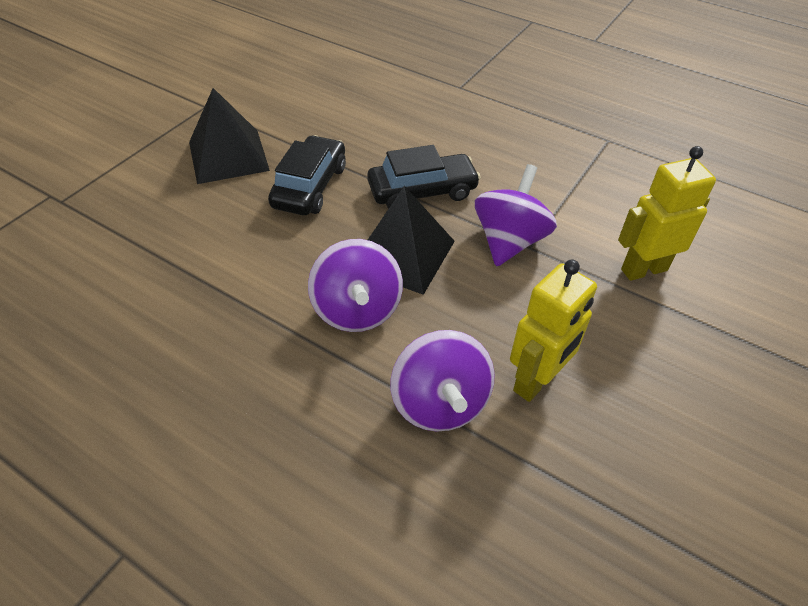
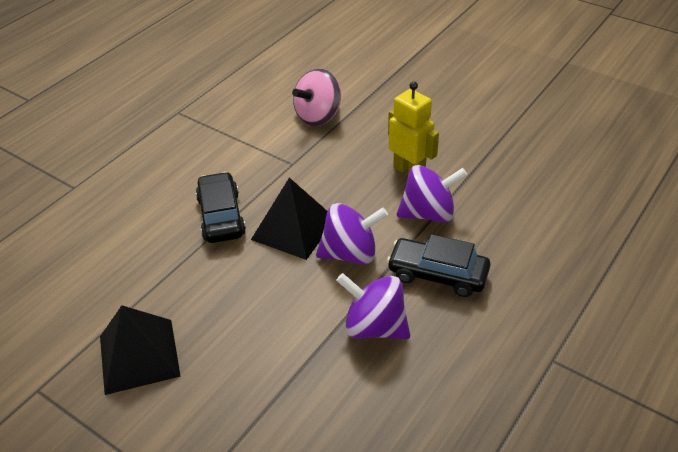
camera: 85 degrees left, 5 degrees down
black car [268,135,346,215] -> black car moved to [387,234,490,297]
purple spinning top [475,164,557,266] -> purple spinning top moved to [336,273,410,339]
yellow robot [618,146,716,281] -> pink spinning top [292,68,341,126]

